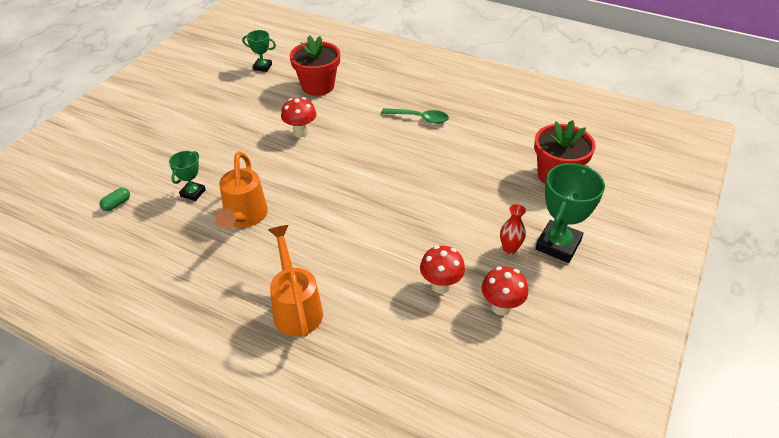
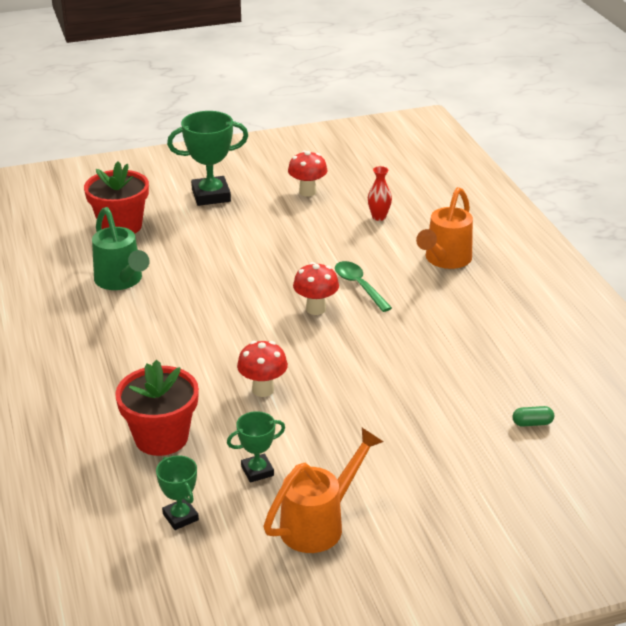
camera: 135 degrees left, 10 degrees down
green trophy [169,151,206,201] -> green trophy moved to [227,411,285,483]
orange watering can [215,151,268,229] -> orange watering can moved to [263,428,383,553]
green spoon [381,108,449,124] -> green spoon moved to [335,261,392,312]
red mushroom [420,245,465,294] -> red mushroom moved to [293,262,339,315]
red vase [500,204,526,254] -> red vase moved to [368,166,392,221]
none -> green watering can [92,207,150,290]

